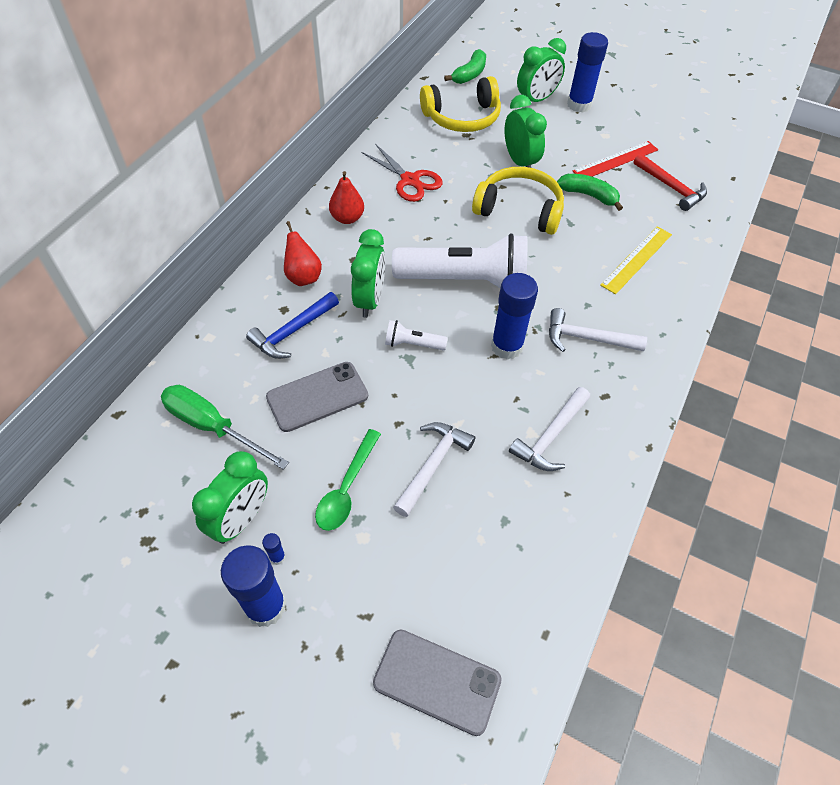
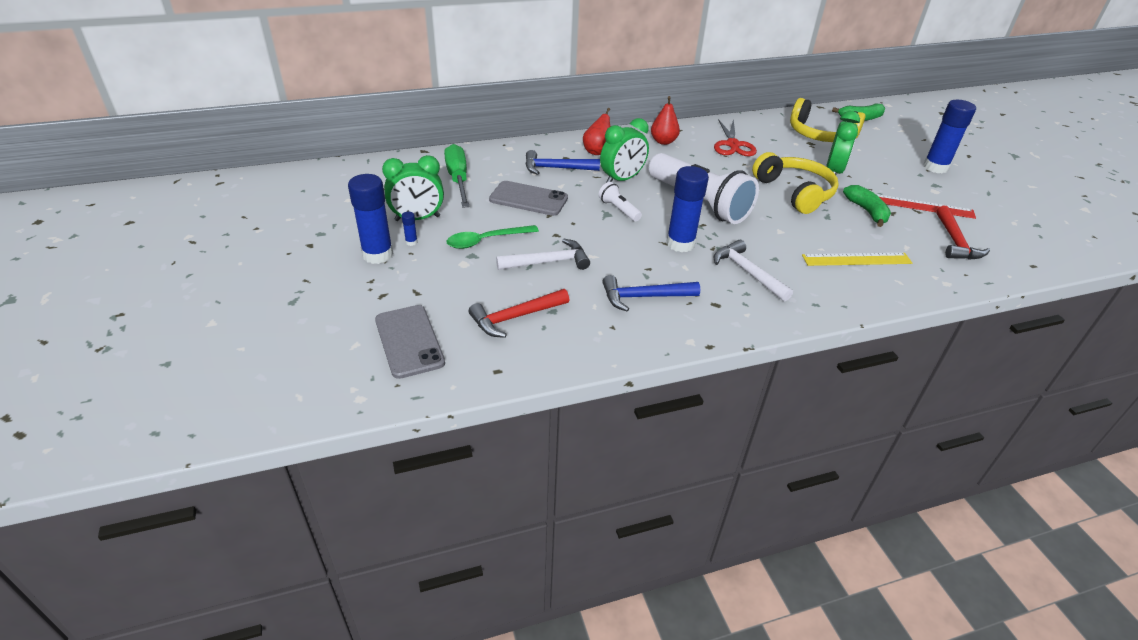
camera: 45 degrees right, 15 degrees down
white hammer [509,387,590,471] -> blue hammer [602,275,700,312]
green clock [517,38,566,102] -> none
none -> red hammer [469,289,569,338]

